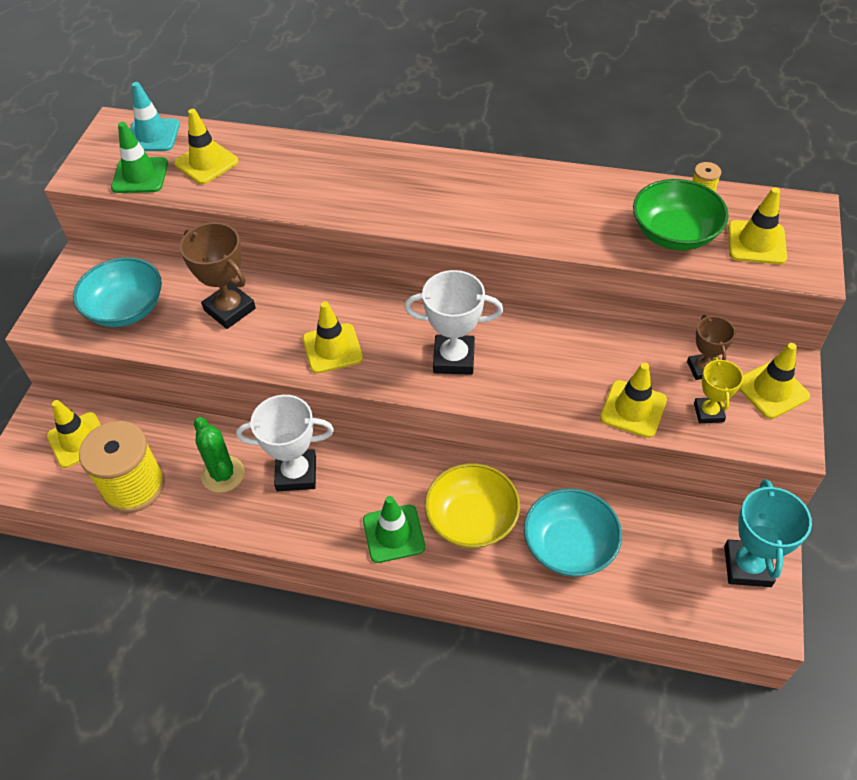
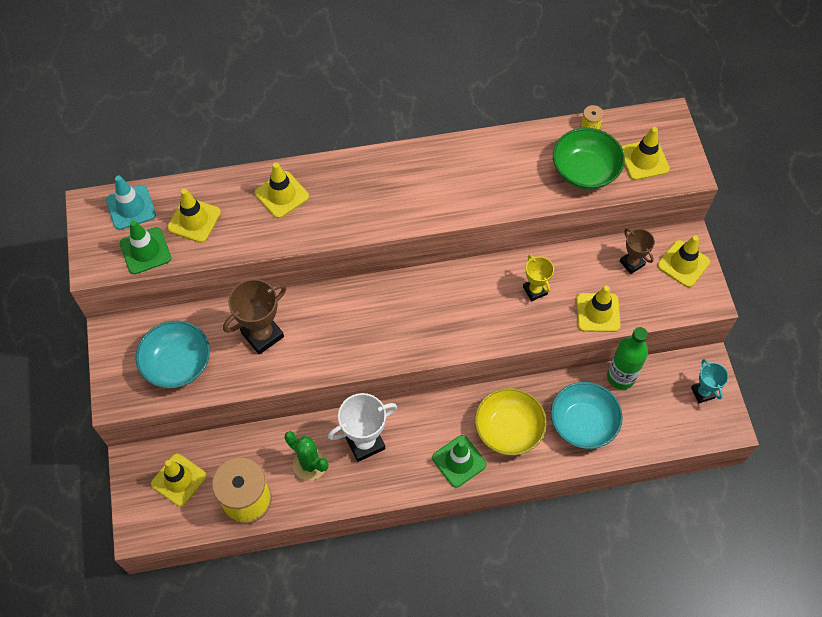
camera: 25 degrees left, 10 degrees up
brown trophy [180,222,256,329] -> brown trophy turned 60 degrees counterclockwise [223,279,286,354]
yellow traffic cone [303,302,363,373] -> yellow traffic cone moved to [255,163,309,218]
white trophy [405,270,503,375] -> none
yellow trophy [694,357,743,423] -> yellow trophy moved to [523,255,554,301]
turquoise trophy [724,479,812,587] -> turquoise trophy [691,359,728,403], size x0.61
none -> green bottle [607,327,648,390]

